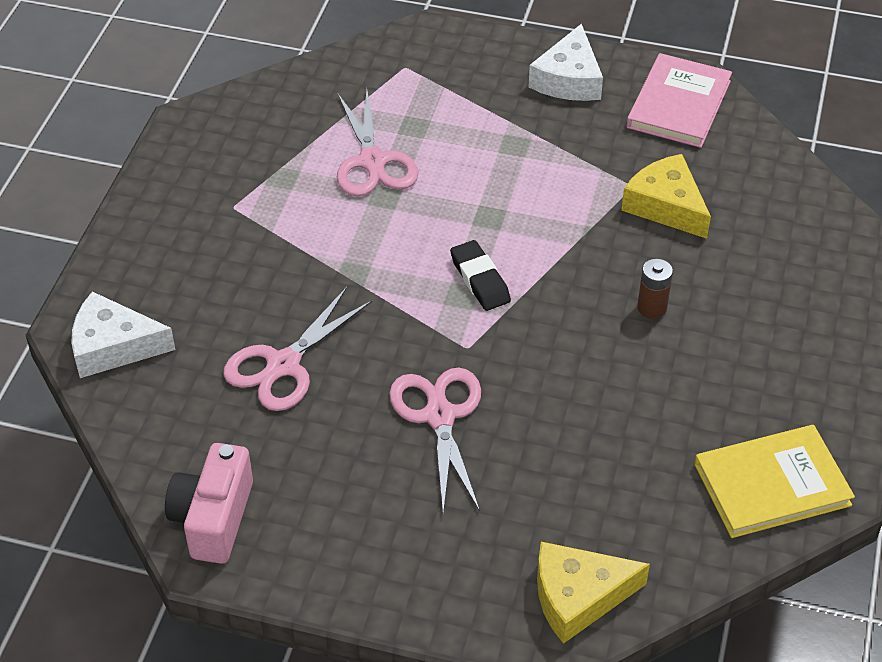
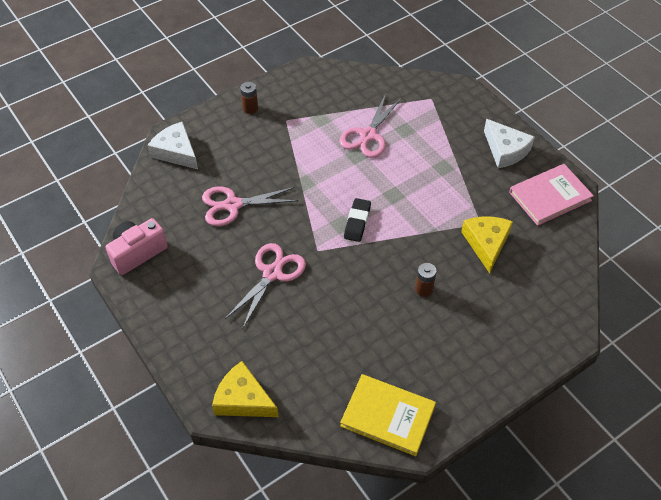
camera: 40 degrees right, 5 degrees up
white cheese [528,24,603,101] -> white cheese turned 90 degrees counterclockwise [484,119,535,168]
none -> brown battery [240,82,258,114]

